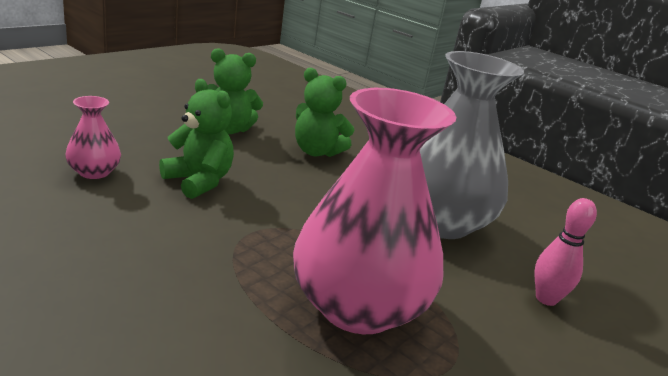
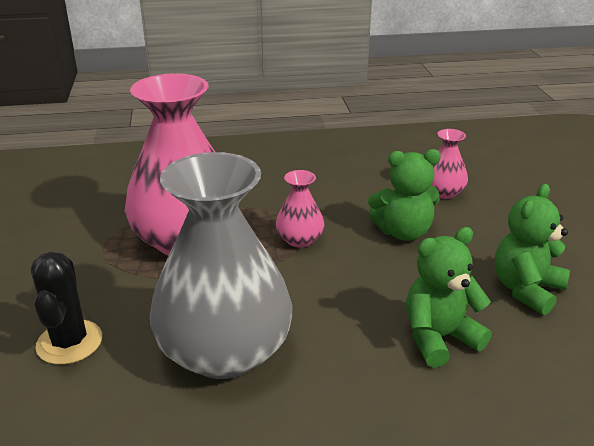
camera: 135 degrees right, 5 degrees up
pink bowling pin [534,198,597,306] -> black cactus [31,252,102,365]
none -> pink vase [276,170,324,247]

